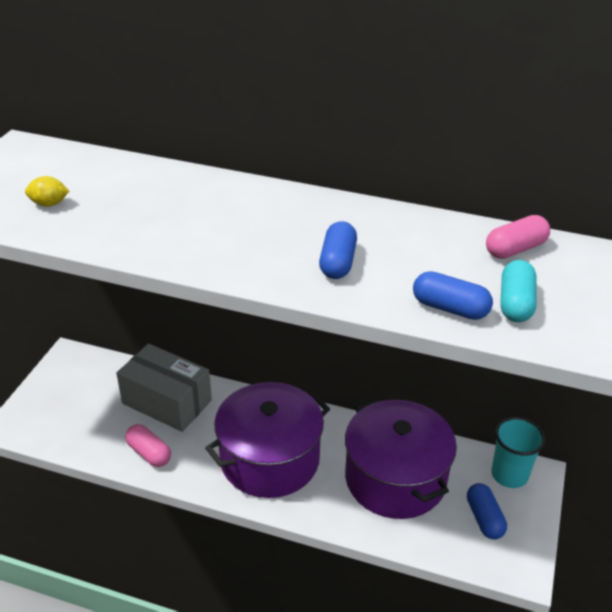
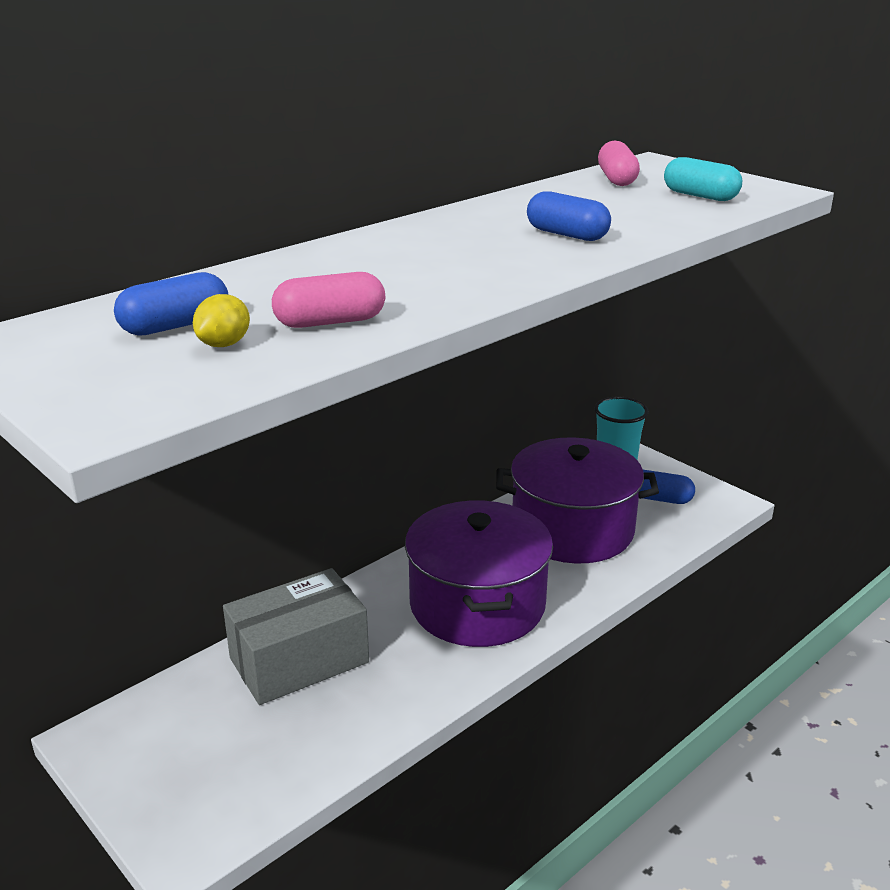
camera: 60 degrees left, 10 degrees down
pink capsule [125,424,171,467] -> pink capsule moved to [272,272,385,328]
blue capsule [413,271,493,320] -> blue capsule moved to [114,272,228,336]

